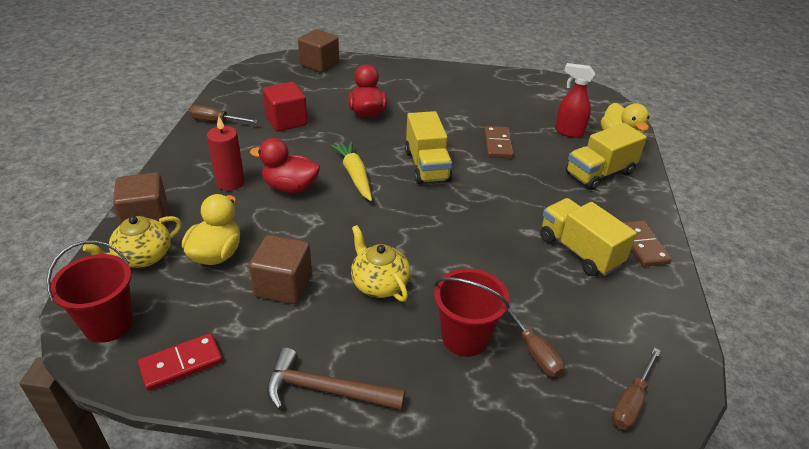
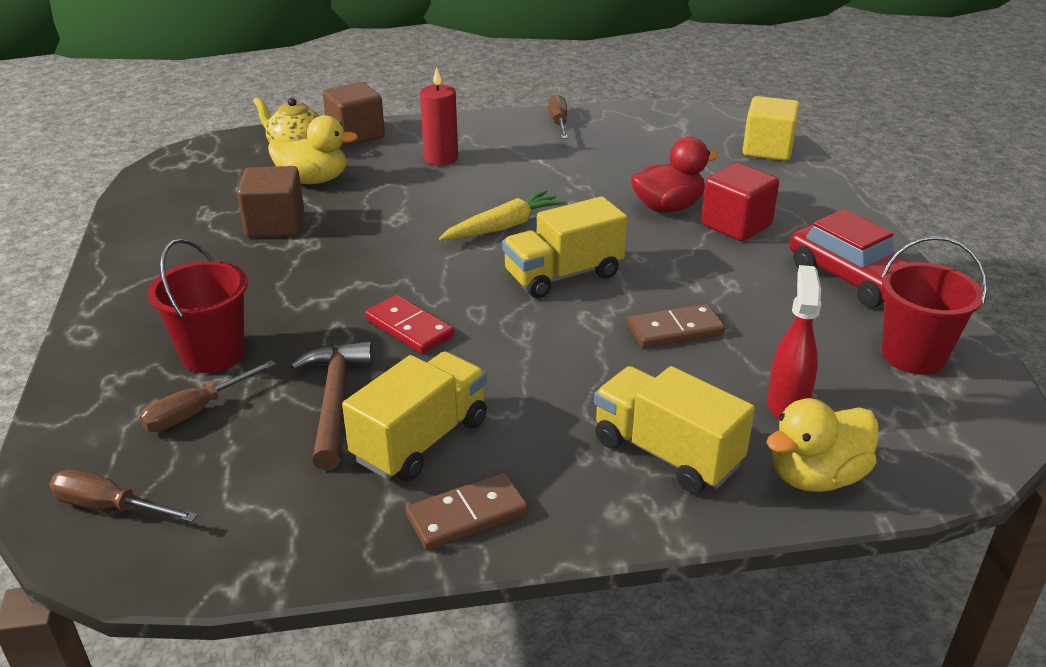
camera: 75 degrees right, 5 degrees down
red bucket [47,240,133,343] -> red bucket moved to [881,236,987,375]
red domino [138,333,223,391] -> red domino moved to [365,295,454,354]
red duck [250,138,320,193] -> none
red cube [263,82,308,132] -> red cube moved to [701,163,779,241]
brown hammer [266,347,406,410] -> brown hammer moved to [290,341,373,470]
brown cube [298,29,339,73] -> yellow cube [743,96,800,161]
yellow teapot [351,225,410,302] -> none
none -> red car [789,209,910,308]

